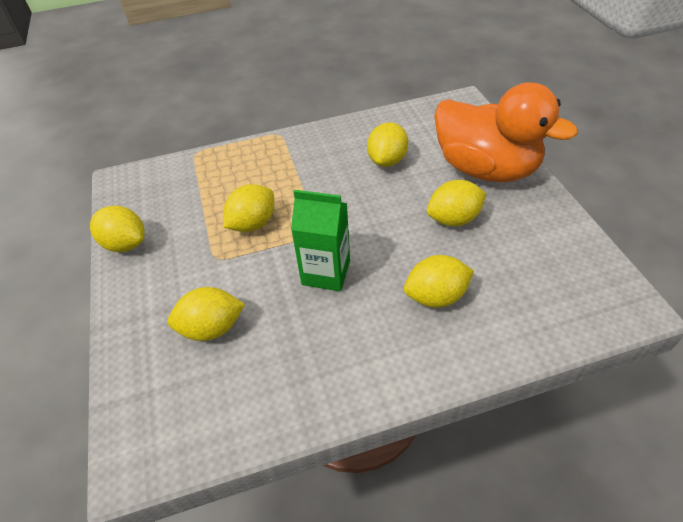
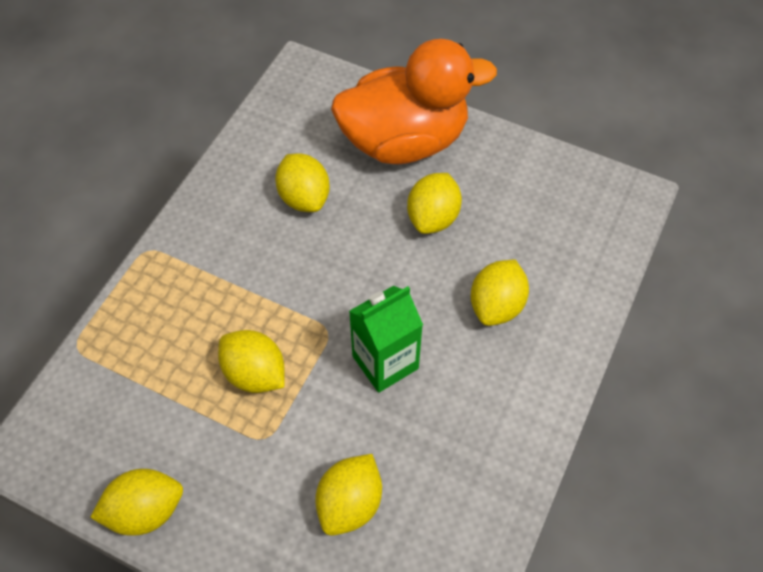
camera: 50 degrees left, 10 degrees up
yellow lemon [223,184,274,232] -> yellow lemon turned 45 degrees counterclockwise [218,330,285,393]

